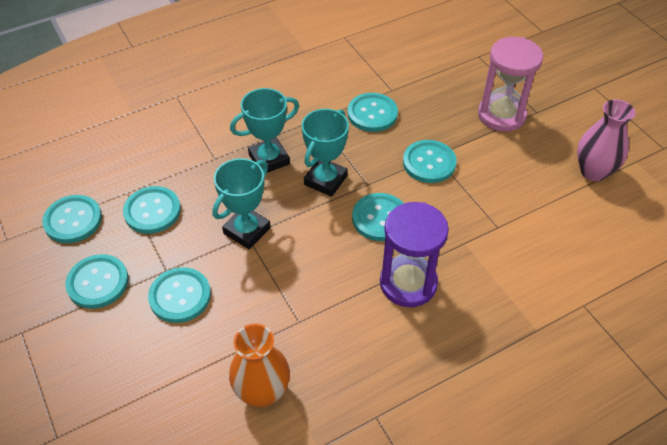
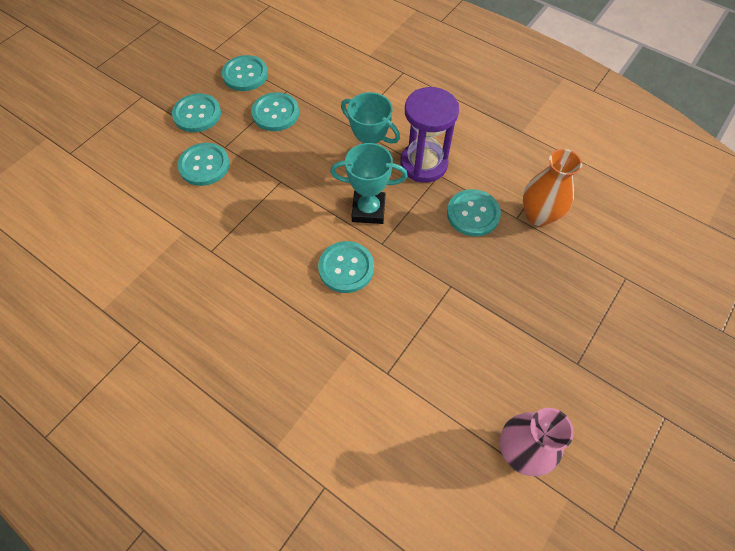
camera: 65 degrees right, 10 degrees up
turquoise trophy [212,158,271,249] -> none
orange vase [229,324,290,407] -> orange vase moved to [523,149,582,226]
purple hourglass [380,202,449,307] -> purple hourglass moved to [400,87,459,183]
turquoise button [403,140,457,183] -> none
pink hourglass [478,37,543,131] -> none

